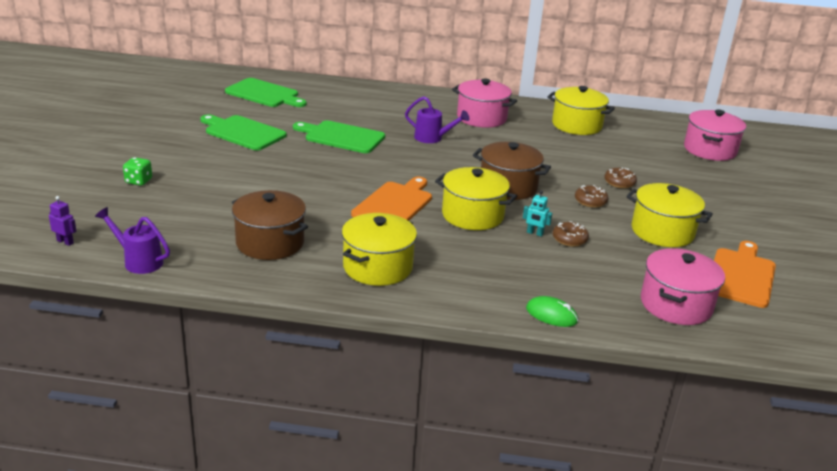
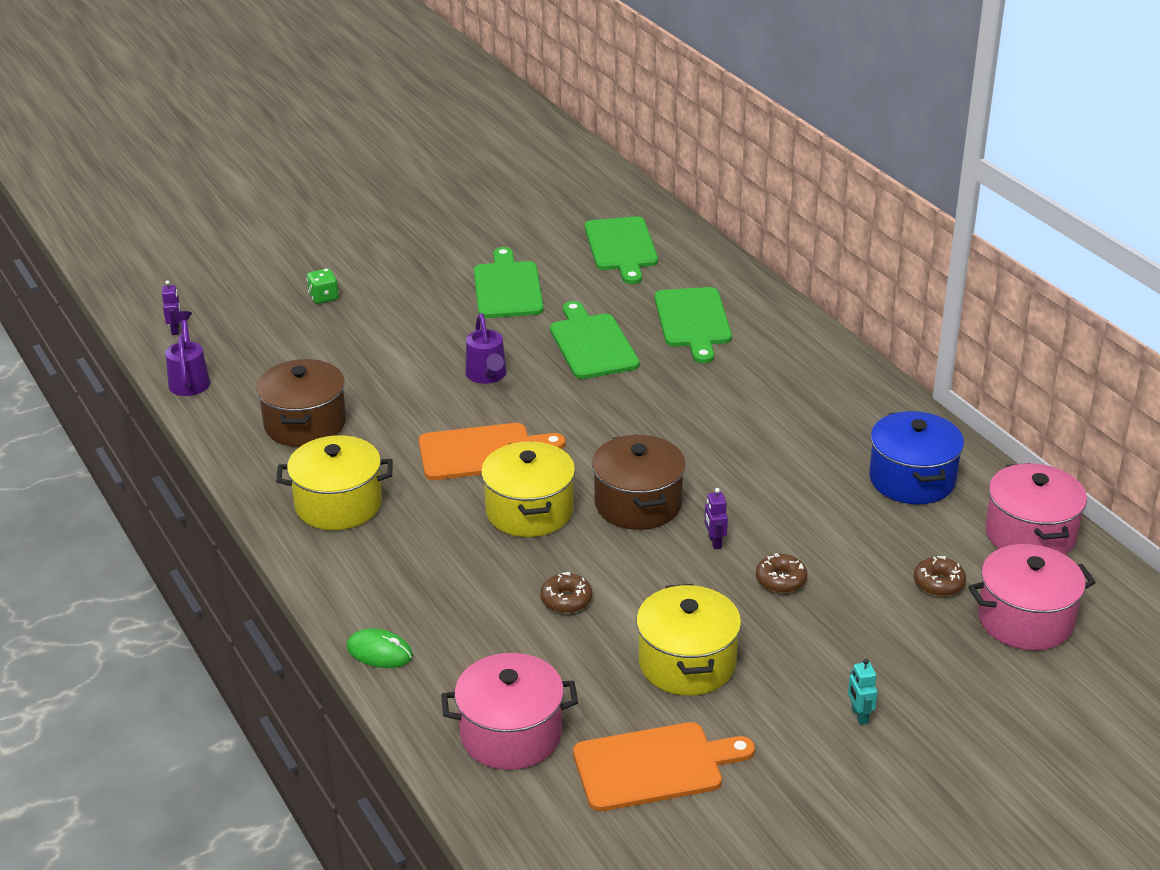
camera: 55 degrees right, 5 degrees up
purple watering can [405,96,469,143] -> purple watering can moved to [466,313,507,384]
pink pot [452,78,517,128] -> pink pot moved to [986,463,1087,555]
turquoise robot [523,191,552,237] -> turquoise robot moved to [848,659,877,725]
green mouse [526,296,578,327] -> green mouse turned 60 degrees counterclockwise [347,628,413,668]
yellow pot [547,86,615,135] -> blue pot [869,411,964,504]
brown donut [575,185,608,208] -> brown donut moved to [914,556,966,596]
none -> green cutting board [655,287,732,363]
none -> purple robot [705,488,728,549]

